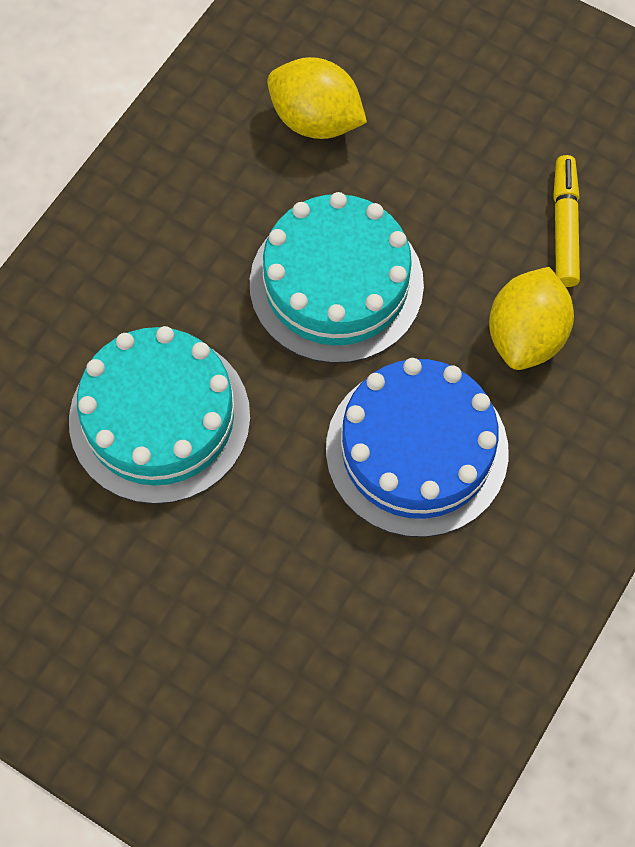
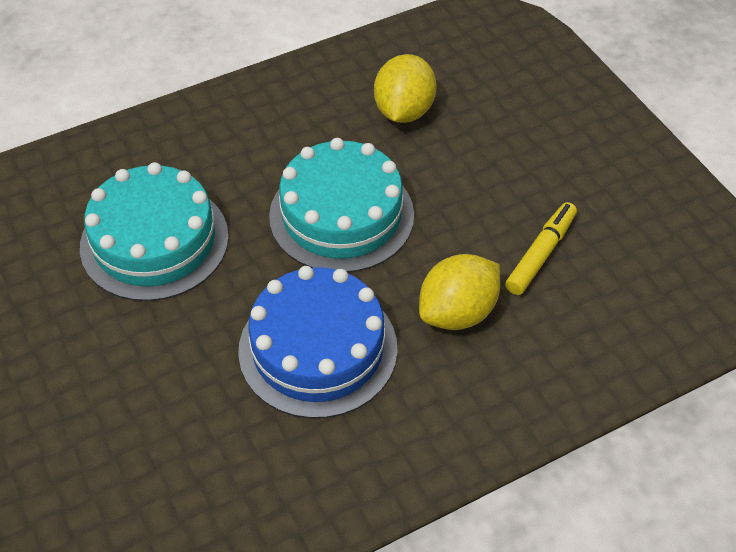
camera: 30 degrees right, 15 degrees down
yellow lemon [267,57,367,139] -> yellow lemon turned 45 degrees clockwise [374,54,436,123]

